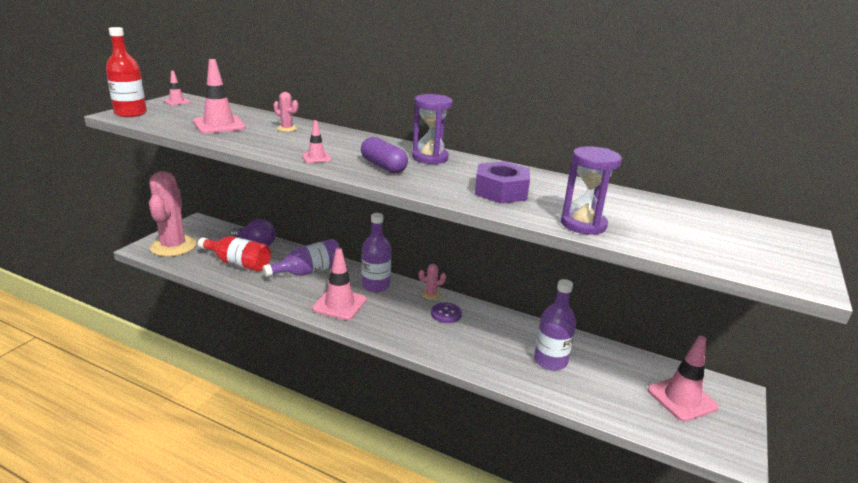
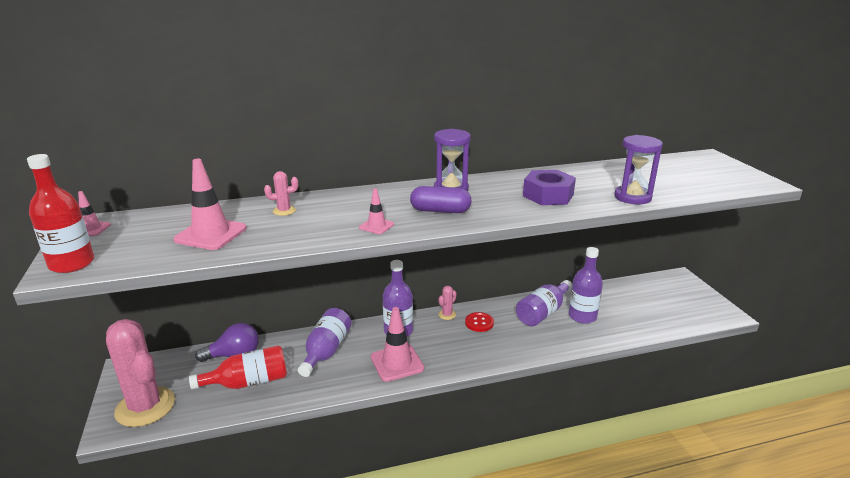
camera: 40 degrees left, 0 degrees up
purple button [431,303,462,323] -> red button [465,312,494,332]
pink traffic cone [647,336,718,422] -> none
none -> purple bottle [516,280,572,326]

